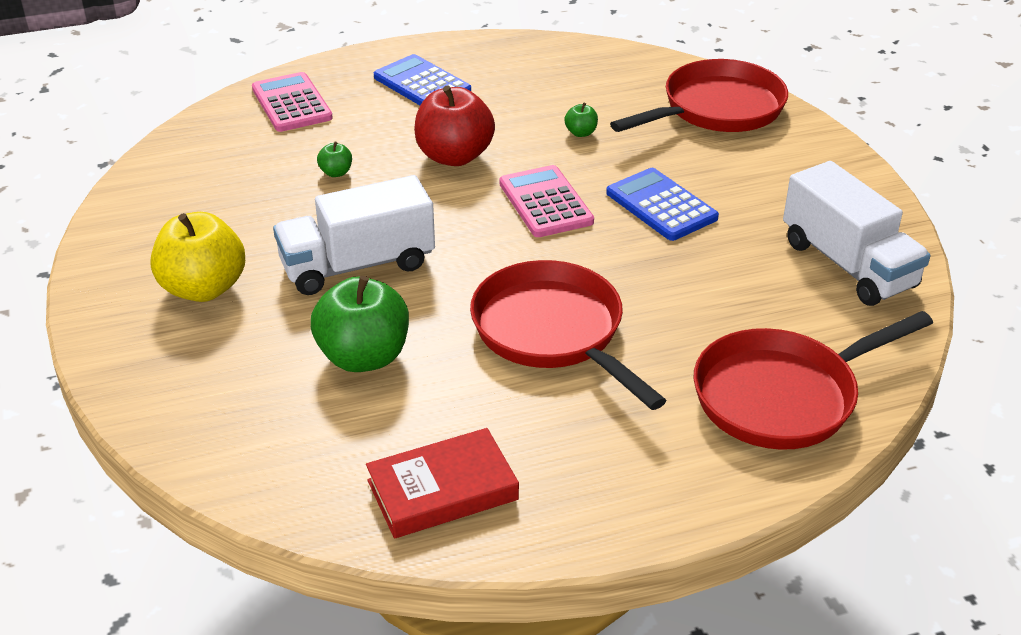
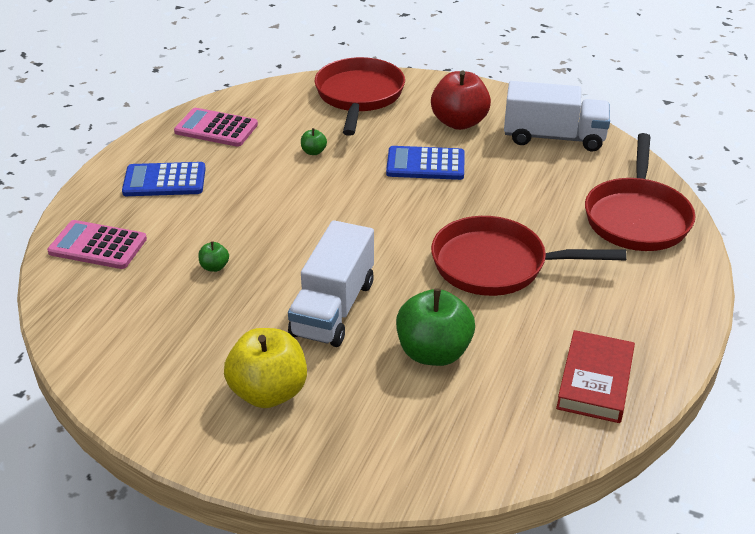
camera: 50 degrees left, 0 degrees up
red apple [414,85,495,166] -> red apple moved to [431,70,491,130]
pink calculator [499,165,594,237] -> pink calculator moved to [174,108,258,147]

